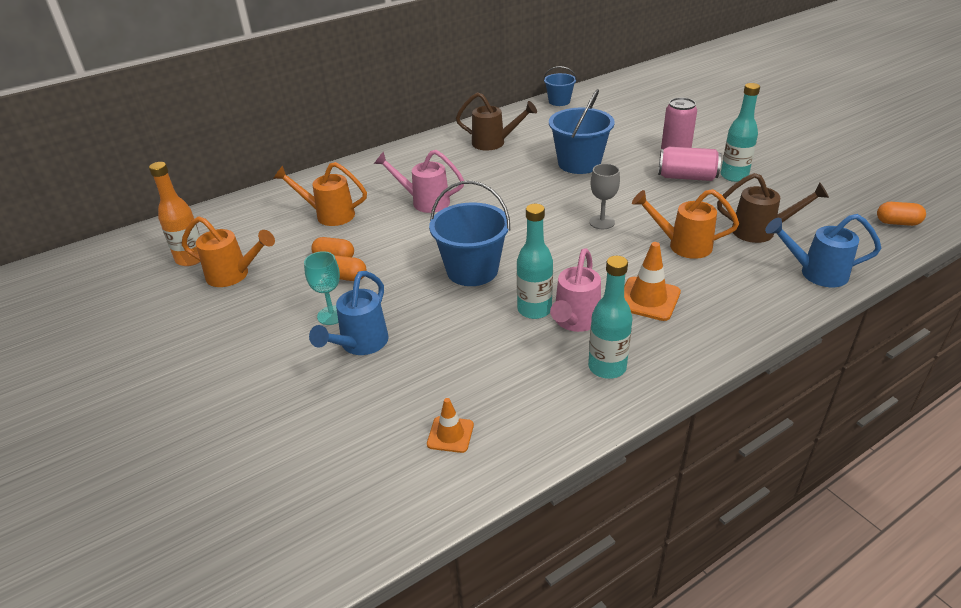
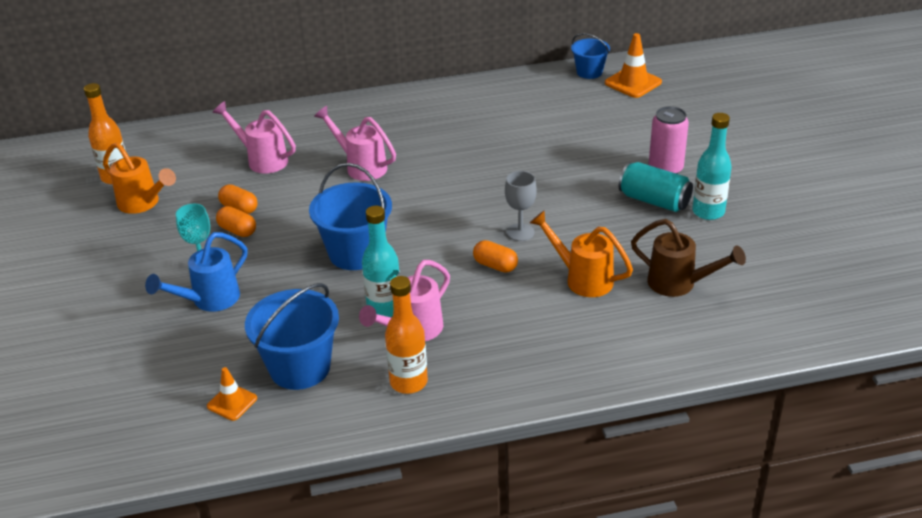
camera: 20 degrees right, 0 degrees up
orange watering can [273,162,367,226] -> pink watering can [212,101,296,174]
brown watering can [456,92,537,151] -> none
blue bucket [549,89,615,174] -> blue bucket moved to [245,283,339,390]
turquoise bottle [588,256,633,379] -> orange bottle [385,276,428,394]
orange traffic cone [624,242,681,321] -> orange traffic cone moved to [605,33,662,98]
pink can [658,147,721,181] -> turquoise can [619,162,693,212]
blue watering can [765,214,882,287] -> none
orange capsule [877,202,926,226] -> orange capsule moved to [473,240,518,273]

